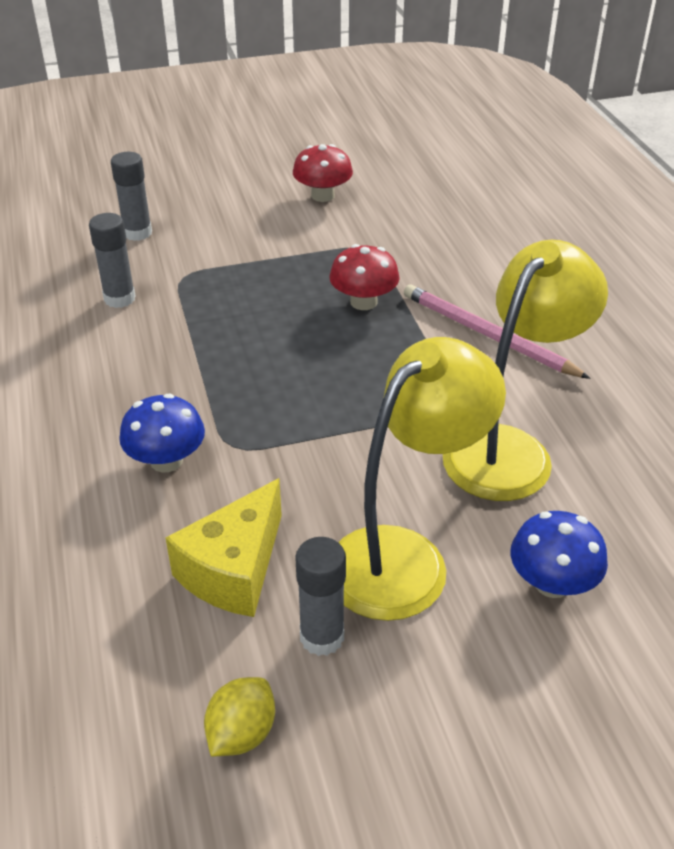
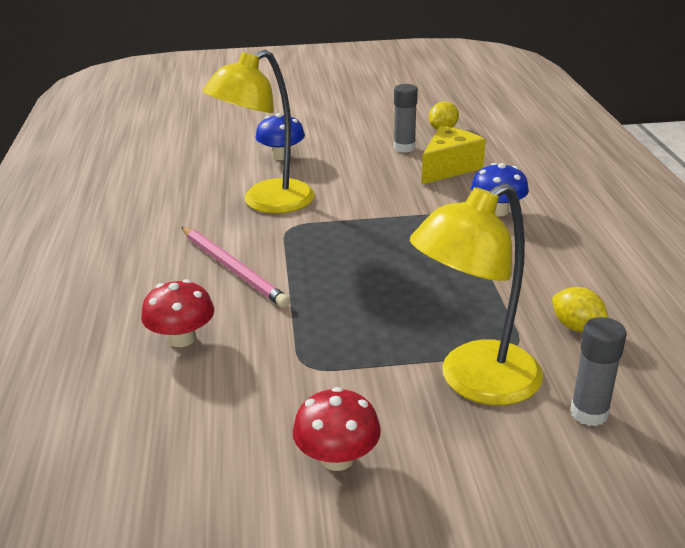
camera: 170 degrees left, 10 degrees down
grey glue stick [89,213,136,308] -> yellow lemon [552,287,609,332]
red mushroom [329,244,400,310] -> red mushroom moved to [141,279,214,347]
yellow lamp [338,337,506,621] -> yellow lamp moved to [410,183,543,405]

